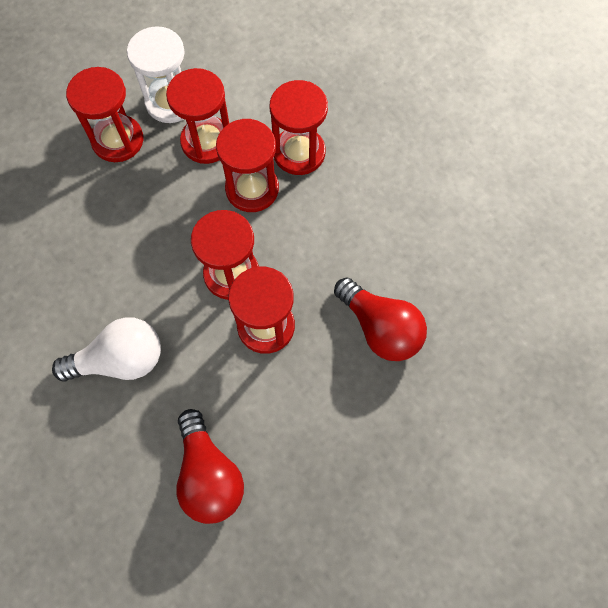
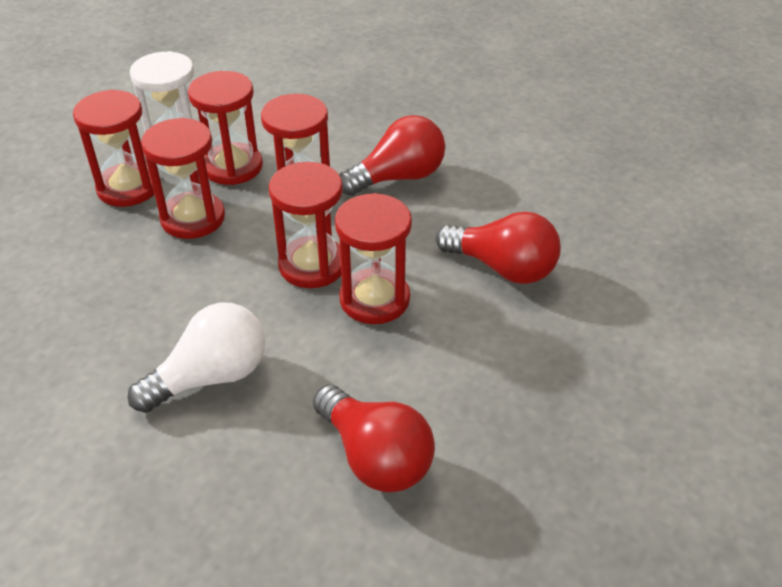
camera: 20 degrees left, 25 degrees down
red hourglass [269,80,328,175] -> red hourglass moved to [141,118,225,239]
none -> red light bulb [339,115,445,196]

